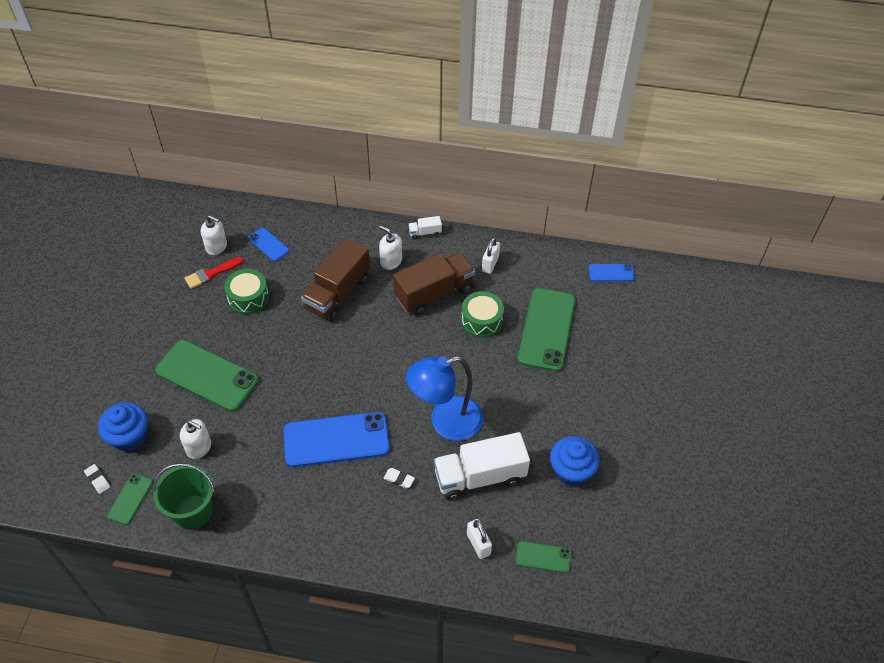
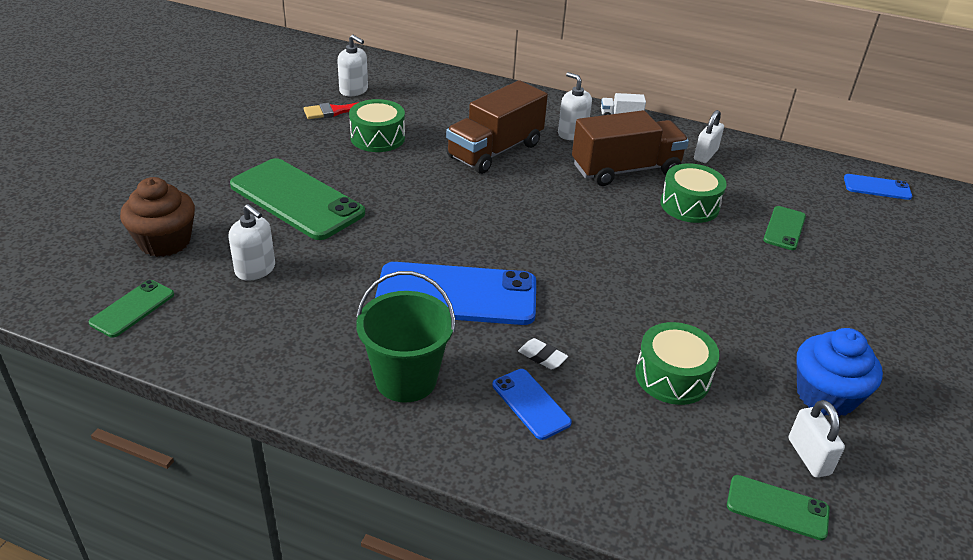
camera: 10 degrees right, 15 degrees down
white eraser [84,464,110,494] -> none
blue cupcake [98,402,148,451] -> brown cupcake [120,177,195,257]
green bucket [153,463,215,530] -> green bucket moved to [356,271,455,403]
blue phone [248,228,289,261] -> blue phone moved to [492,369,572,440]
blue lamp [406,356,483,441] -> none
white truck [434,432,530,500] -> green drum [635,322,720,405]
white padlock [467,519,492,559] -> white padlock moved to [789,400,845,478]
green phone [518,288,576,372] -> green phone [763,206,806,250], size x0.49

